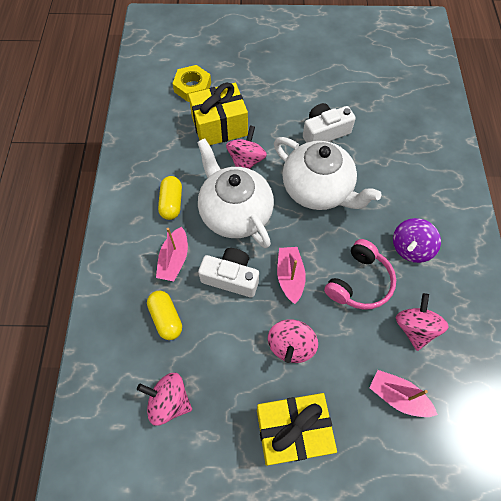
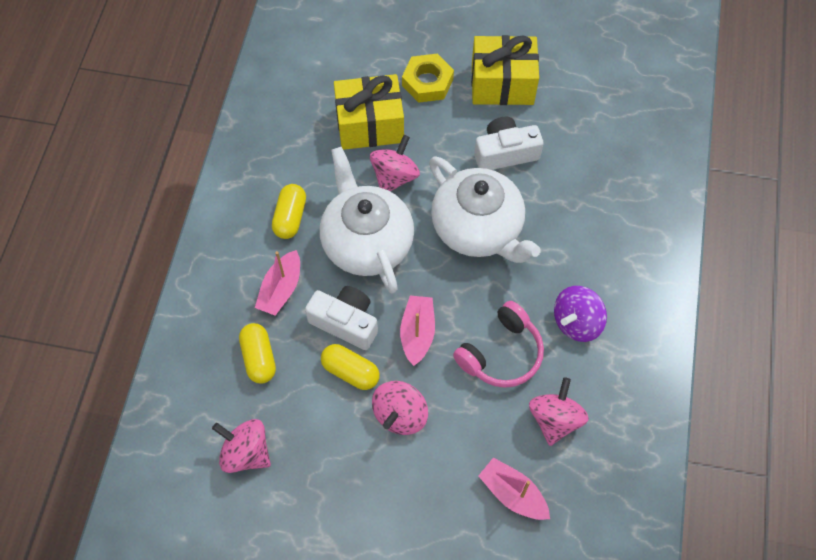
camera: 10 degrees right, 0 degrees up
yellow nut [172,65,211,102] -> yellow nut moved to [402,54,454,103]
yellow gift [257,393,337,466] -> yellow gift moved to [471,35,539,105]
none -> yellow capsule [321,344,380,390]

